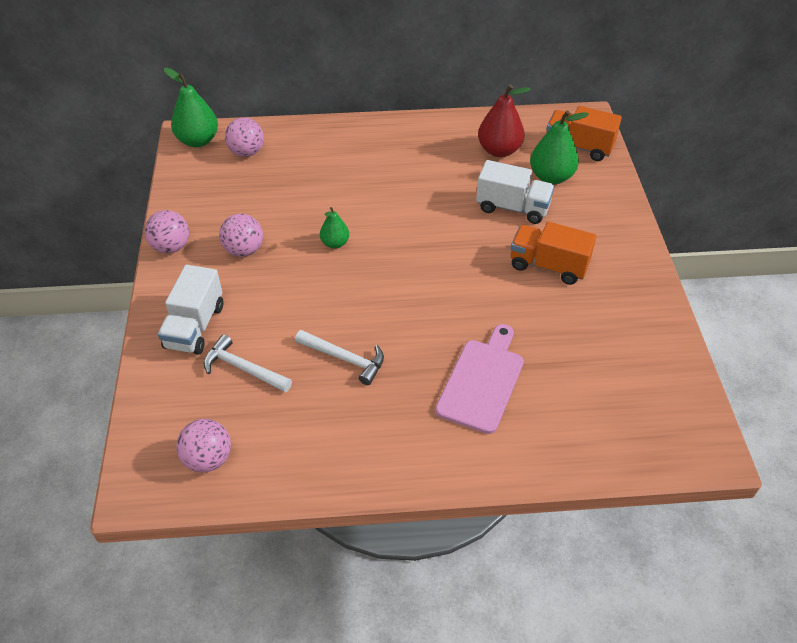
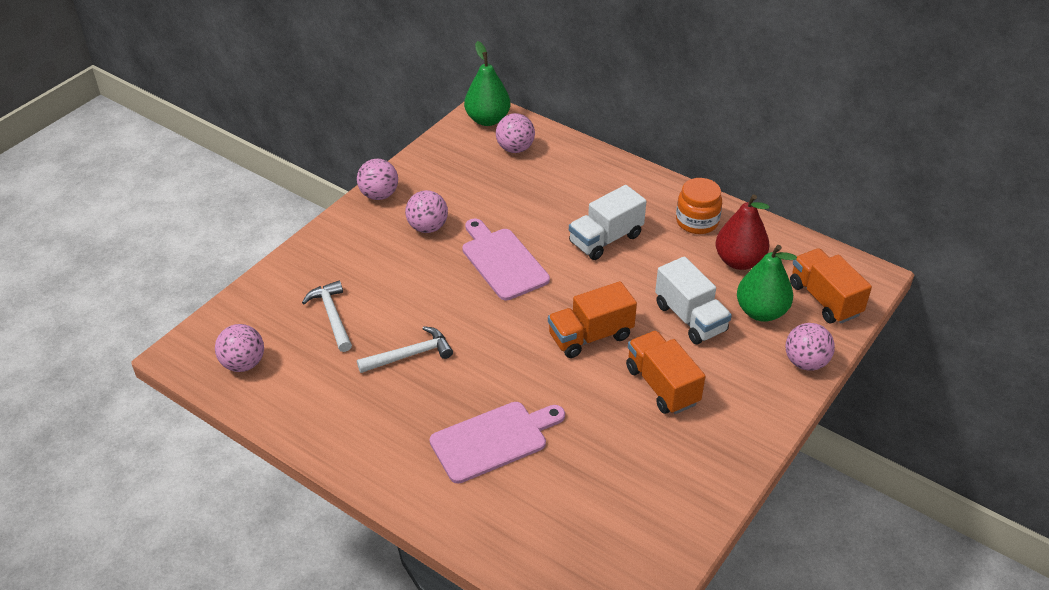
camera: 40 degrees right, 5 degrees down
white truck [158,265,223,355] -> white truck moved to [569,185,646,260]
white hammer [295,330,384,385] -> white hammer turned 90 degrees counterclockwise [357,326,453,373]
green pear [320,207,349,249] -> pink cutting board [462,219,550,300]
none -> orange truck [548,281,637,358]
none -> orange jar [676,178,722,234]
none -> pink ball [786,323,835,371]

